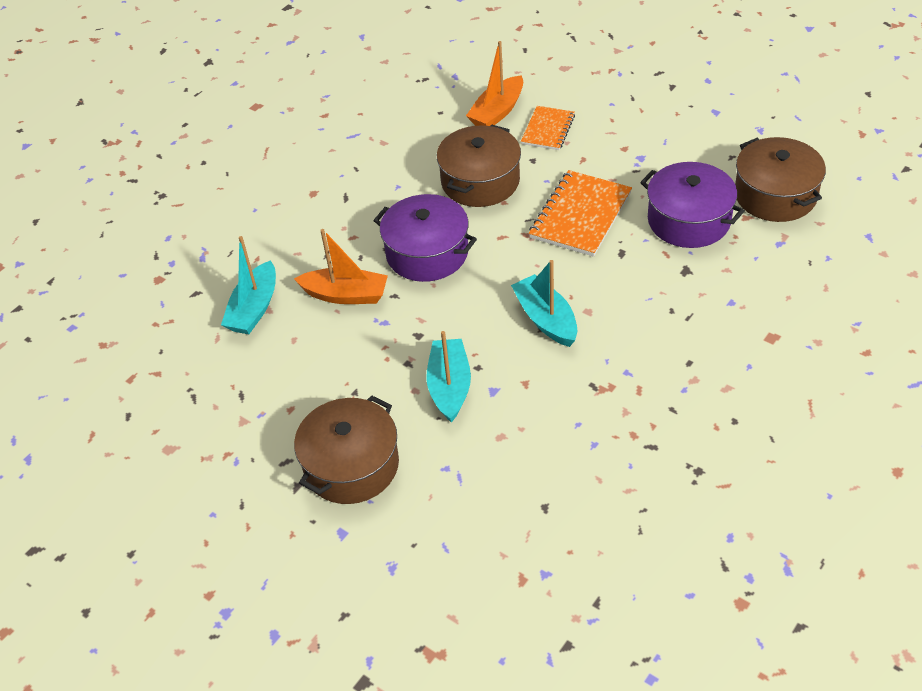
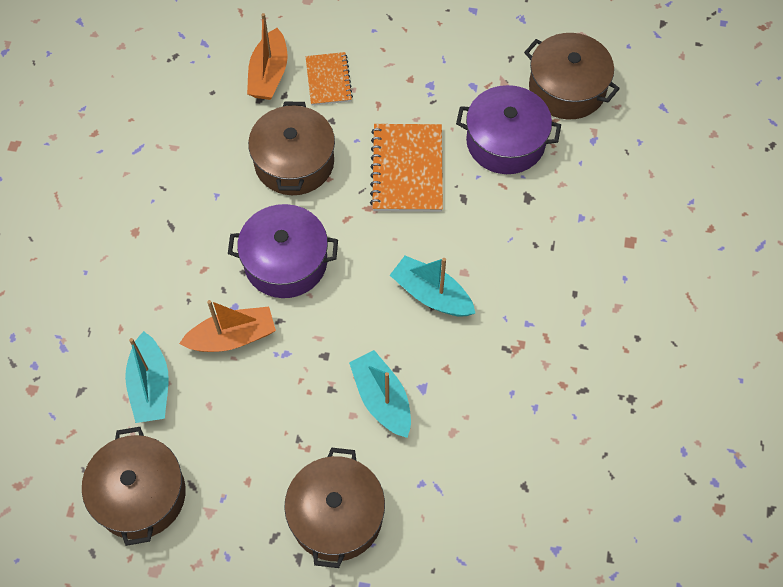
camera: 30 degrees left, 15 degrees up
none -> brown pot [82,427,185,546]

